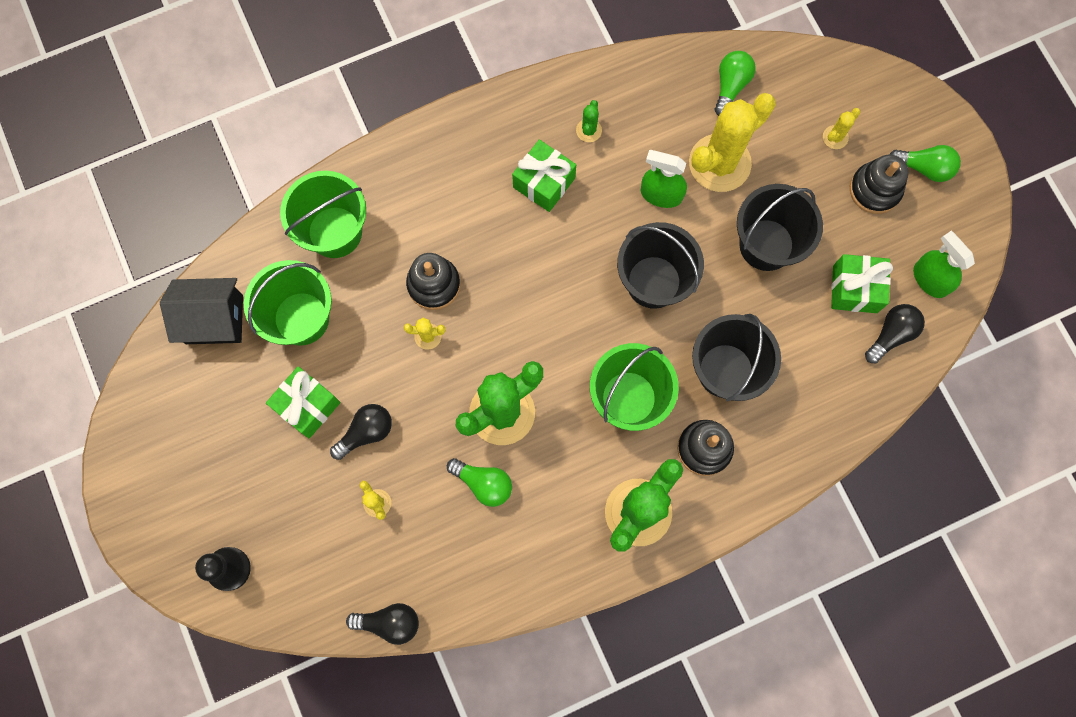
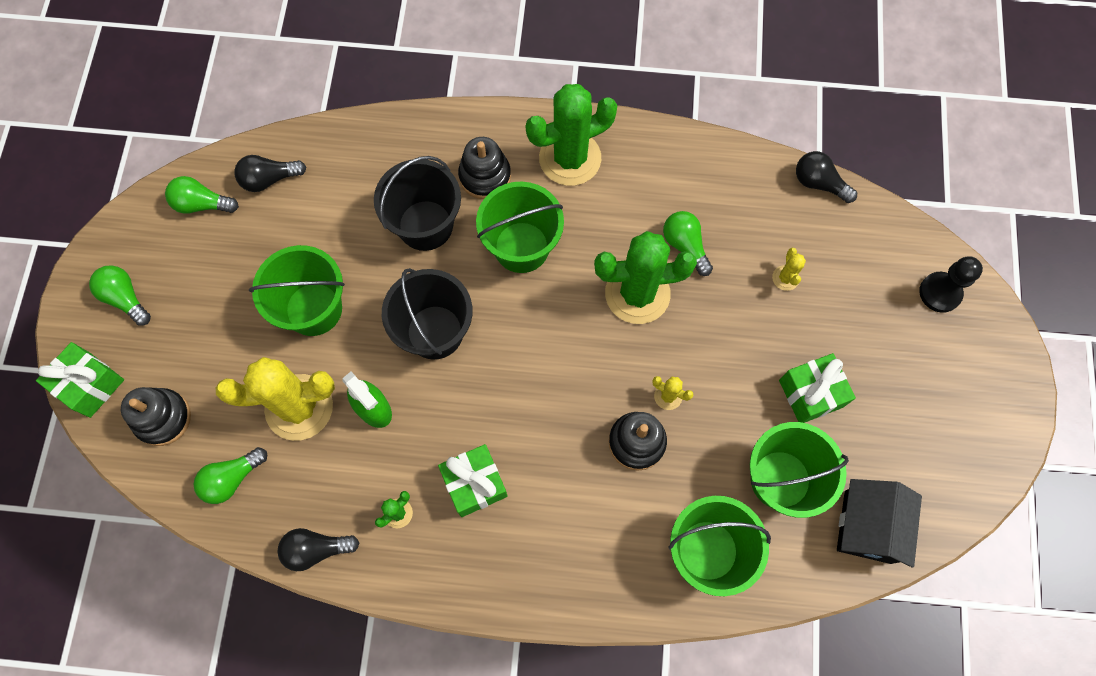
camera: 150 degrees left, 5 degrees down
black house [160,278,243,344] -> black house turned 75 degrees clockwise [837,479,922,568]
black light bulb [330,404,392,460] -> black light bulb moved to [278,528,359,571]
black bucket [737,184,823,271] -> green bucket [249,245,345,336]
yellow cactus [823,108,860,149] -> none
green gift [831,254,893,313] -> green gift moved to [36,342,124,418]
black stacking toy [850,155,909,214] -> black stacking toy moved to [121,387,191,446]
green spray bottle [913,231,975,298] -> green light bulb [165,176,239,214]

